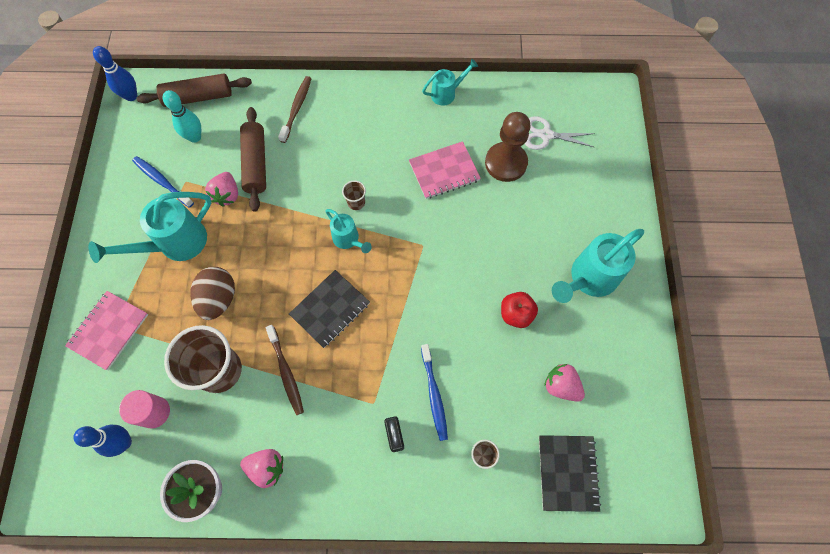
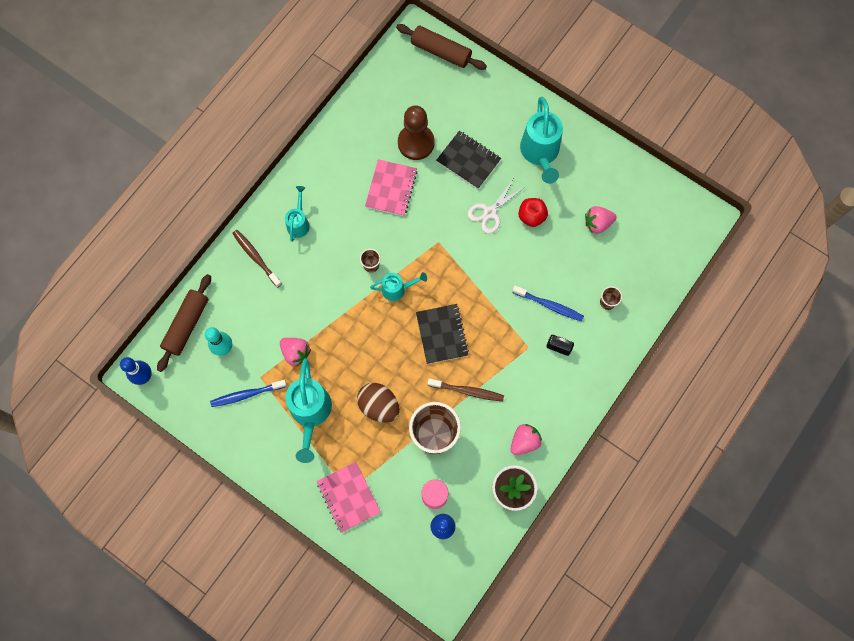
camera: 55 degrees left, 5 degrees up
brown rolling pin [240,107,266,212] -> brown rolling pin moved to [396,24,487,70]
turquoise watering can [422,59,478,106] -> turquoise watering can moved to [285,186,310,242]
white scissors [525,116,595,150] -> white scissors moved to [468,180,524,234]
black notebook [539,435,601,512] -> black notebook moved to [436,131,501,189]

